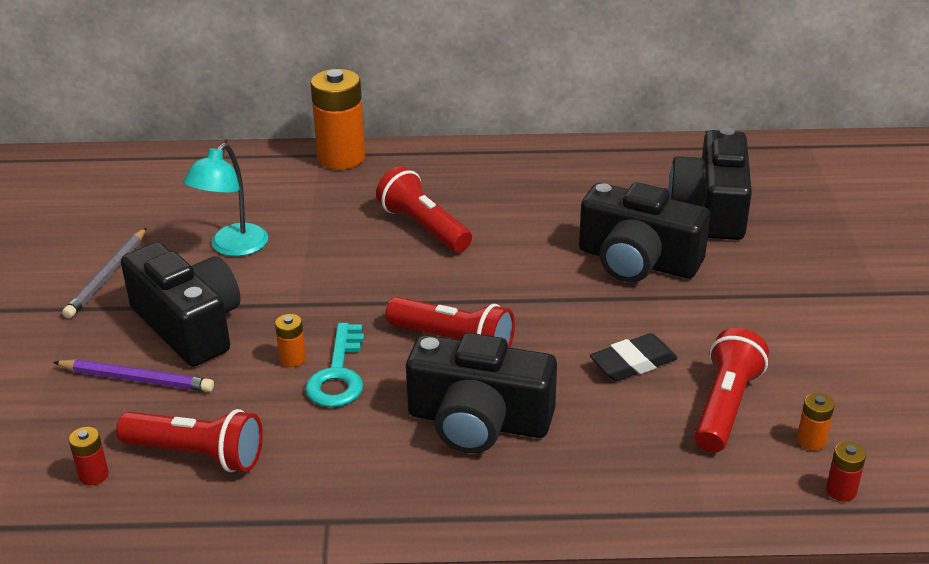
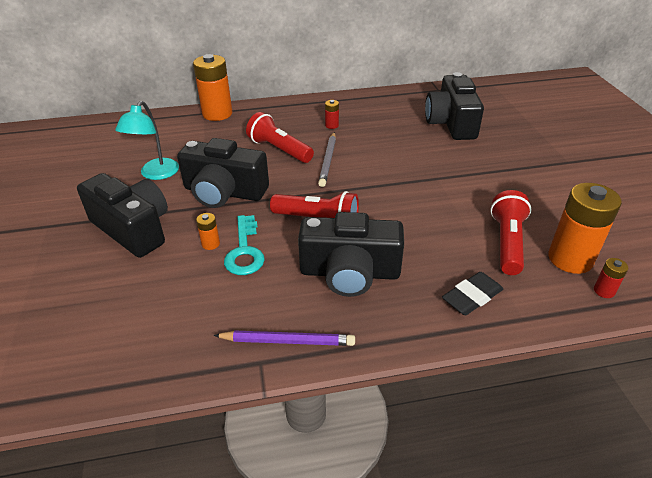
camera: 10 degrees left, 5 degrees up
purple pencil [53,359,214,392] -> purple pencil moved to [213,331,355,346]
grey pencil [62,228,147,318] -> grey pencil moved to [318,132,336,187]
red battery [69,427,109,485] -> red battery moved to [325,100,339,129]
red flashlight [116,409,263,472] -> none
black camera [579,182,710,282] -> black camera moved to [177,138,269,208]
black eraser [590,333,678,381] -> black eraser moved to [442,272,503,315]
orange battery [797,393,834,450] -> orange battery [548,183,622,274], size x2.28

